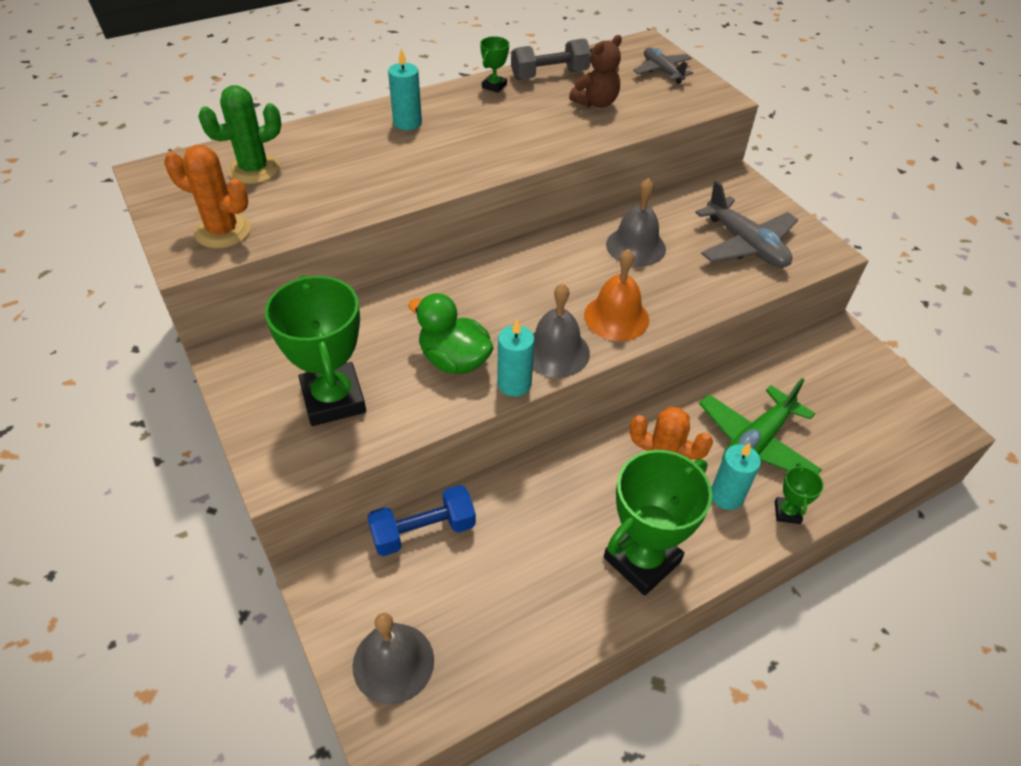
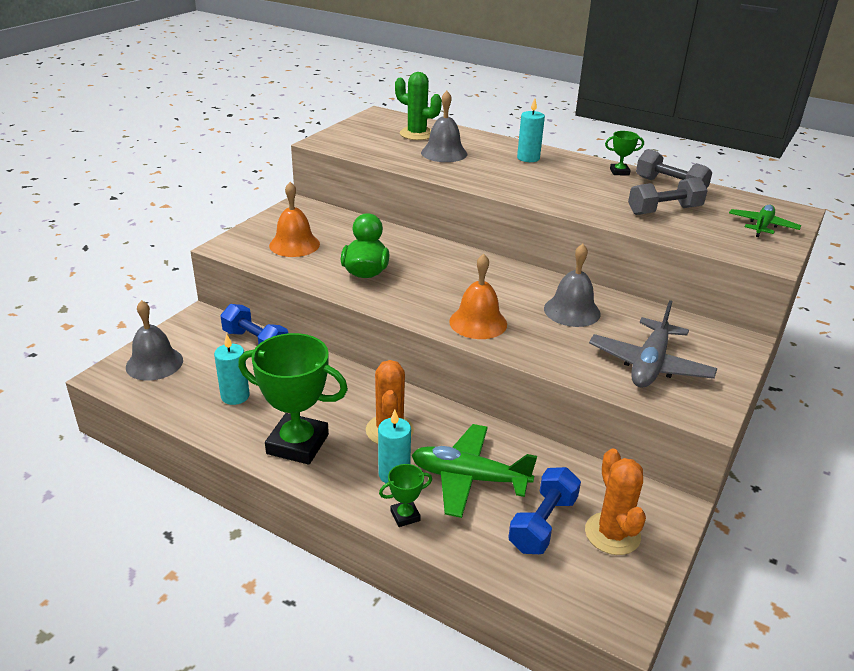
camera: 60 degrees right, 15 degrees down
orange cactus [165,145,251,248] -> orange cactus moved to [585,449,646,555]
green trophy [265,275,366,426] -> orange bell [269,182,320,257]
turquoise candle [497,319,535,397] -> turquoise candle moved to [214,334,250,405]
grey bell [533,283,590,378] -> grey bell moved to [421,91,467,162]
brown teddy bear [569,35,622,108] -> grey dumbbell [628,177,708,215]
grey plane [633,47,693,84] -> green plane [729,205,801,237]
none -> blue dumbbell [508,467,581,554]

